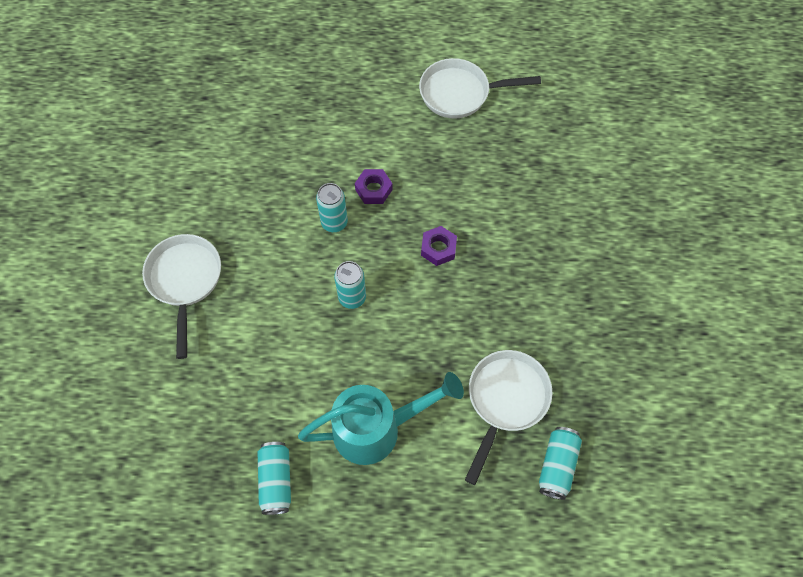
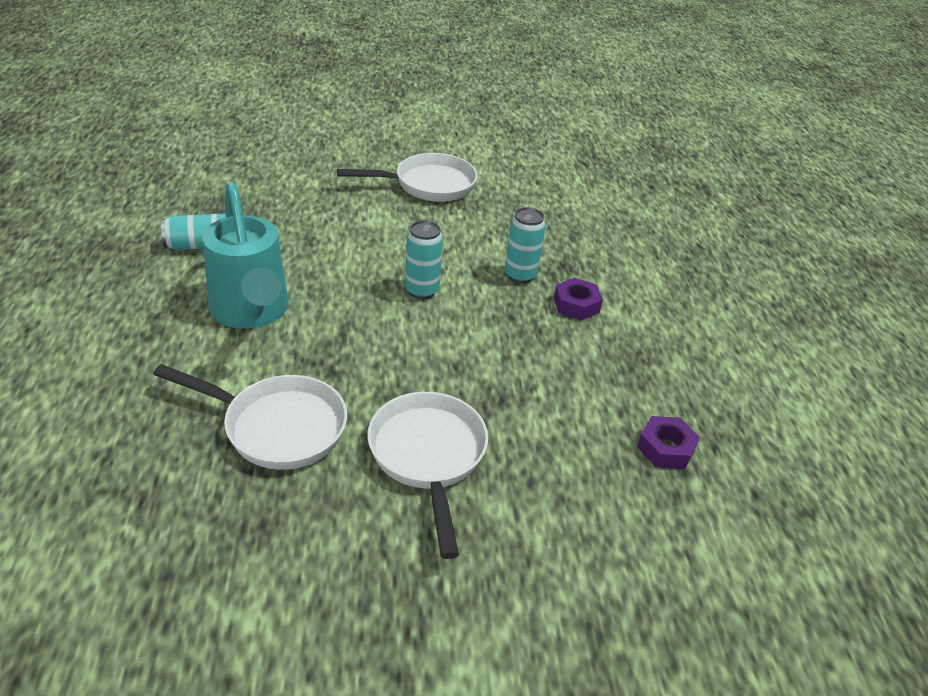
camera: 80 degrees right, 25 degrees down
white pan [419,58,541,119] -> white pan moved to [367,392,488,559]
purple nut [421,226,457,266] -> purple nut moved to [637,416,700,469]
turquoise can [539,427,582,500] -> none

